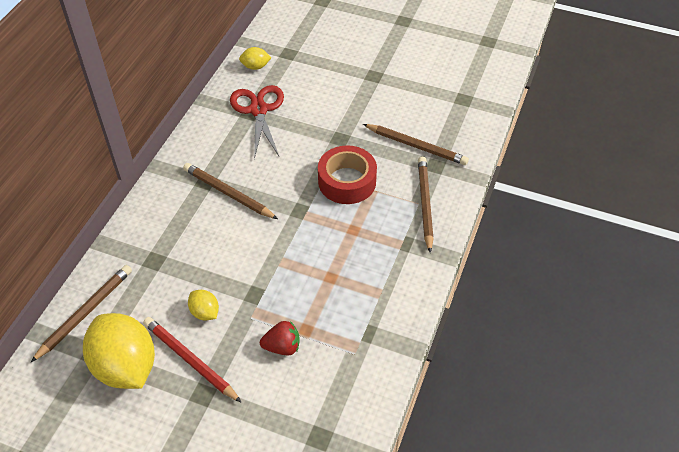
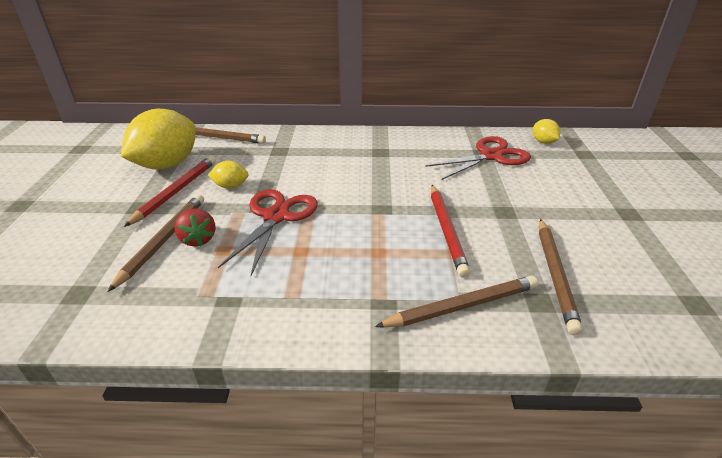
camera: 70 degrees right, 15 degrees down
brown pencil [183,163,278,219] -> brown pencil moved to [107,194,204,292]
yellow lemon [188,290,219,321] -> yellow lemon turned 60 degrees clockwise [208,161,249,189]
red tape [318,145,377,204] -> red pencil [431,185,471,278]
none -> red scissors [218,189,318,275]

